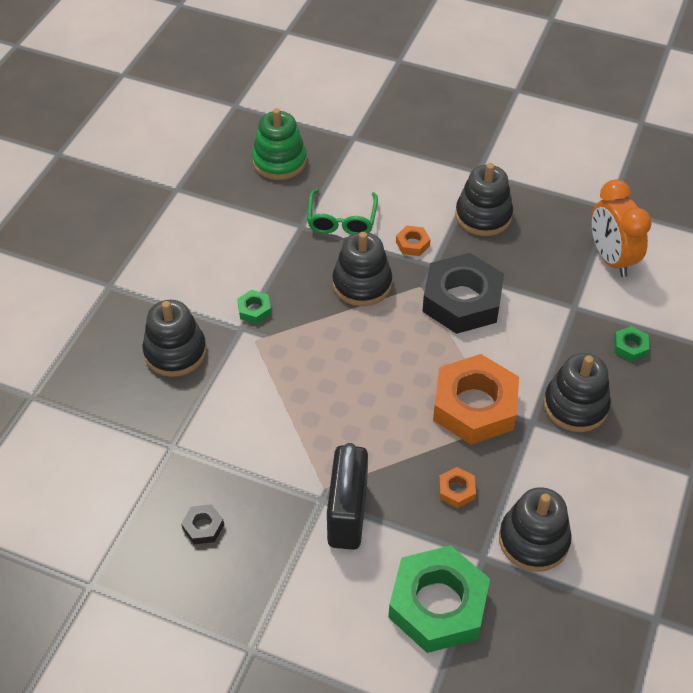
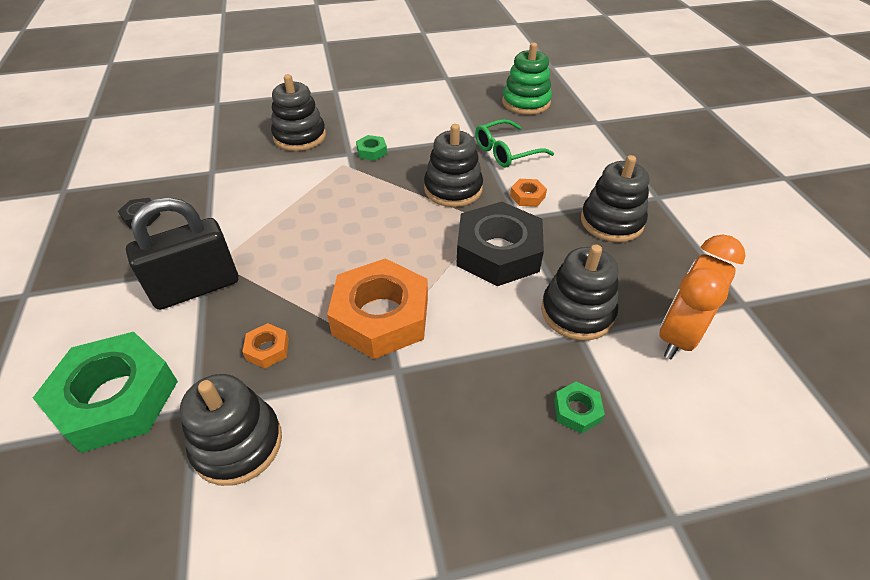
camera: 55 degrees right, 5 degrees down
black stacking toy [544,353,611,432] -> black stacking toy moved to [541,244,619,341]

